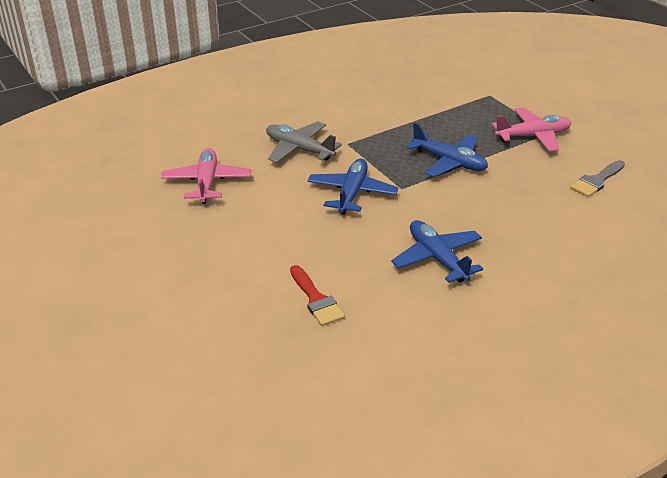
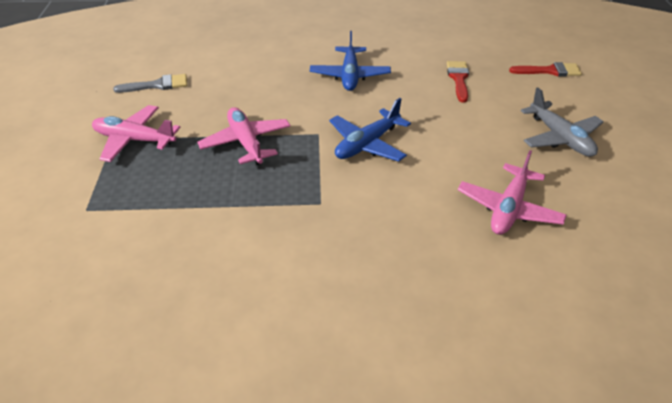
camera: 150 degrees left, 5 degrees up
grey plane [266,121,342,163] -> grey plane moved to [521,87,604,157]
blue plane [407,123,488,177] -> pink plane [197,107,291,165]
none -> red brush [509,62,582,76]

